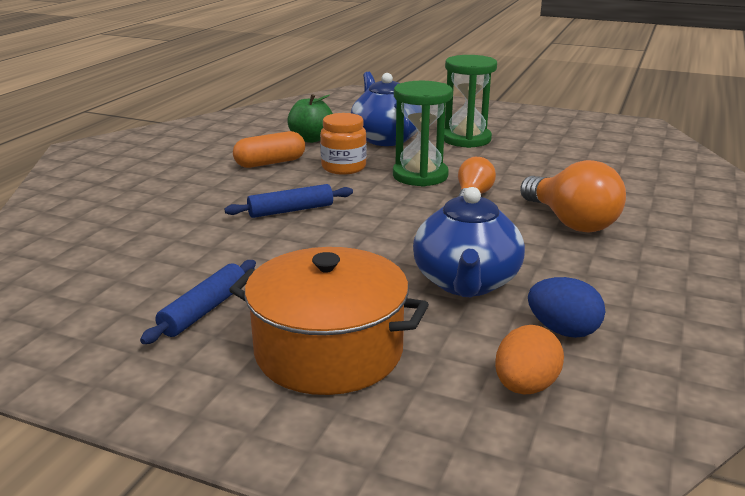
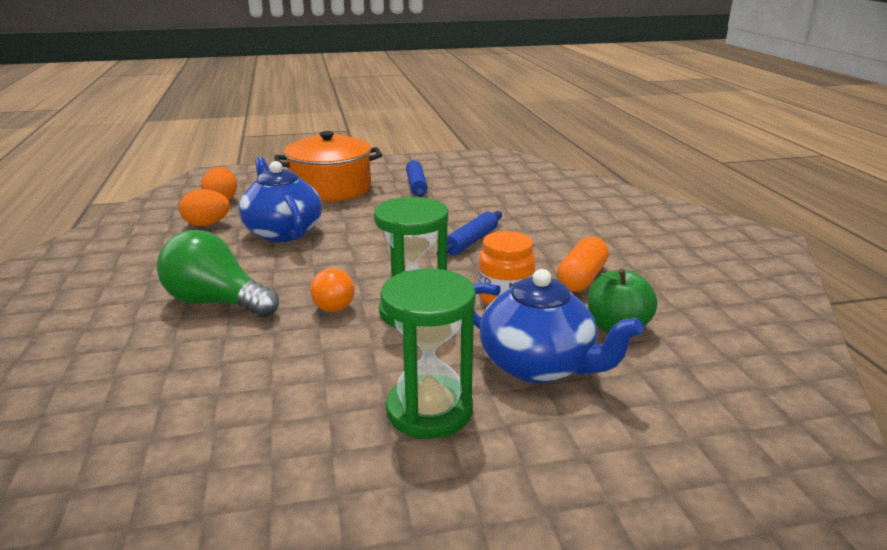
camera: 145 degrees right, 0 degrees up
orange light bulb [520,160,626,233] -> green light bulb [157,230,279,318]
blue egg [528,277,605,338] -> orange egg [179,189,230,226]

